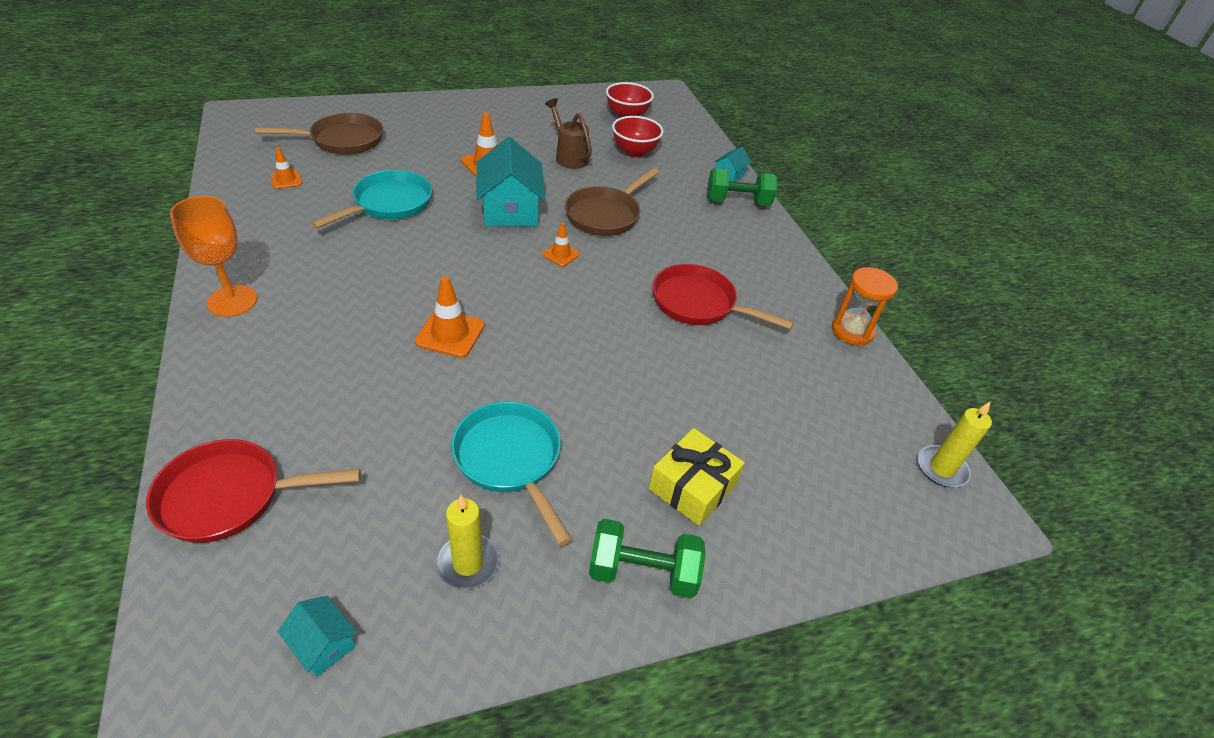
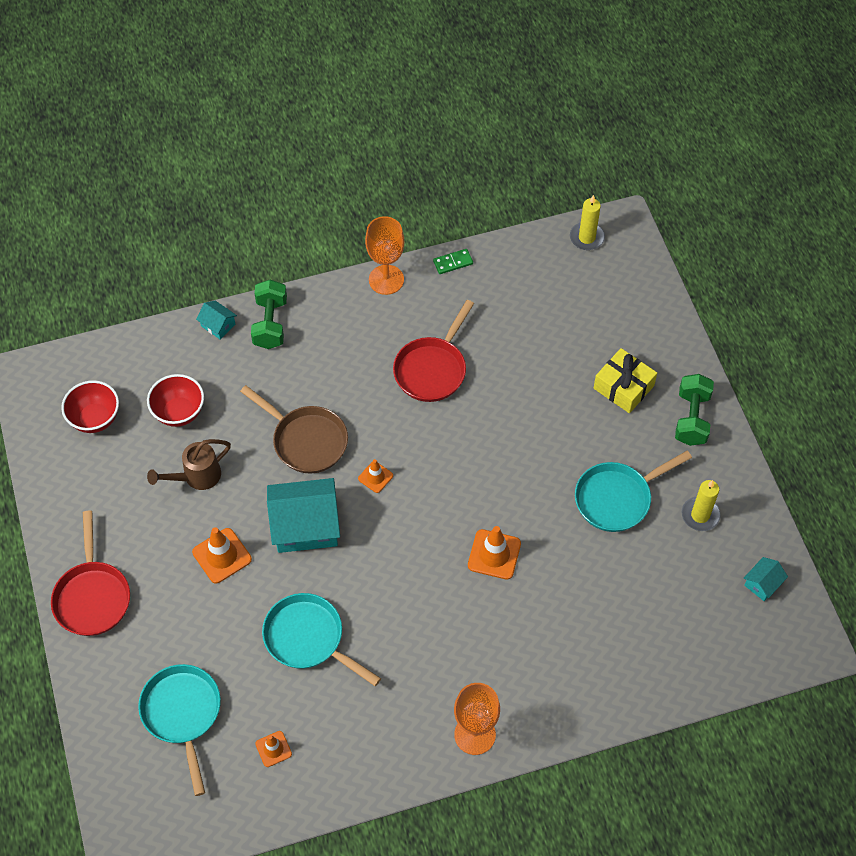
camera: 85 degrees left, 15 degrees up
red pan [146,439,361,543] -> red pan moved to [51,511,130,636]
brown pan [255,113,383,155] -> turquoise pan [138,664,221,796]
orange hourglass [832,267,898,346] -> green domino [433,249,473,274]
none -> orange goblet [365,216,404,295]

